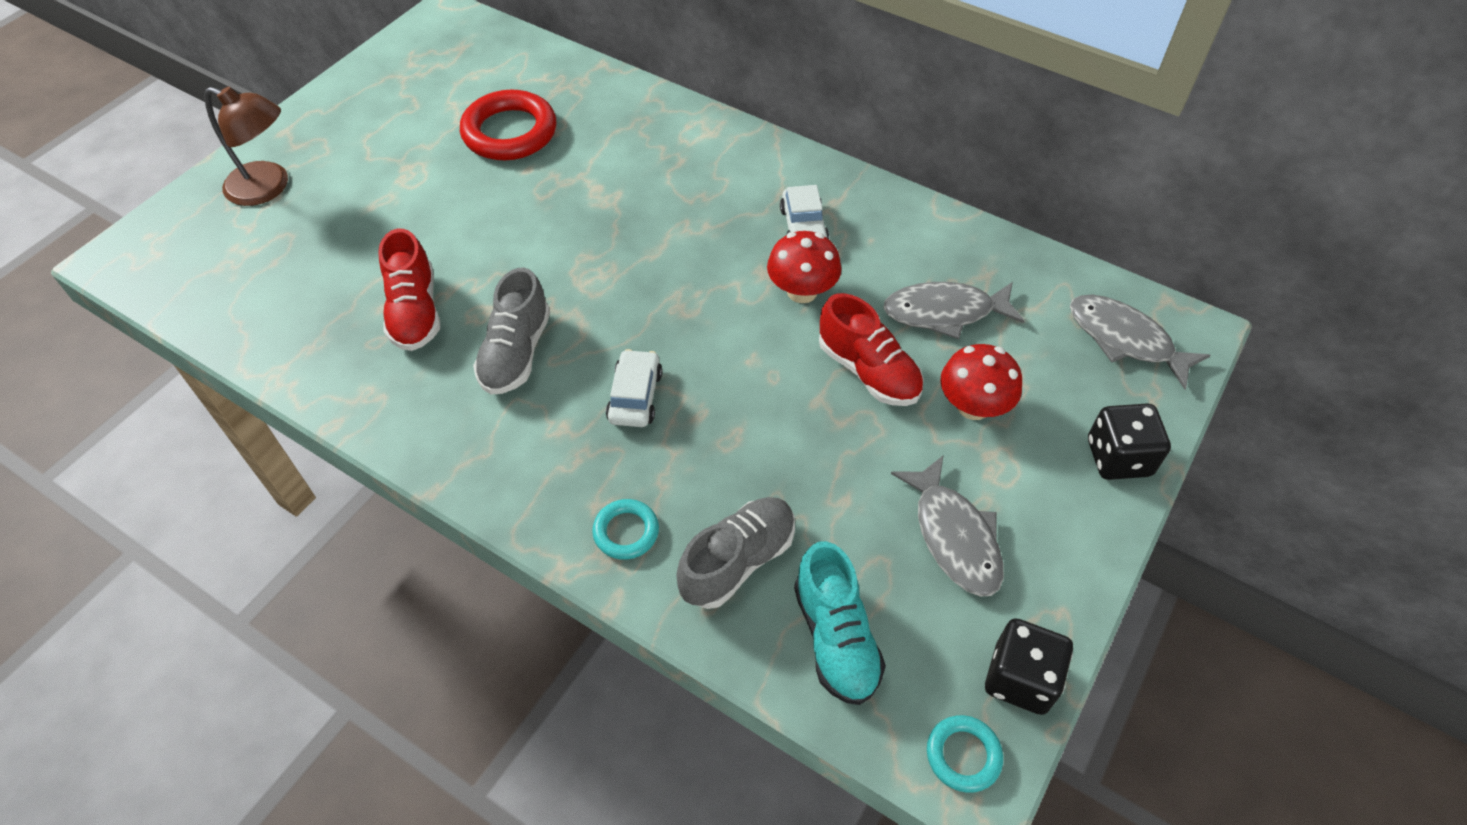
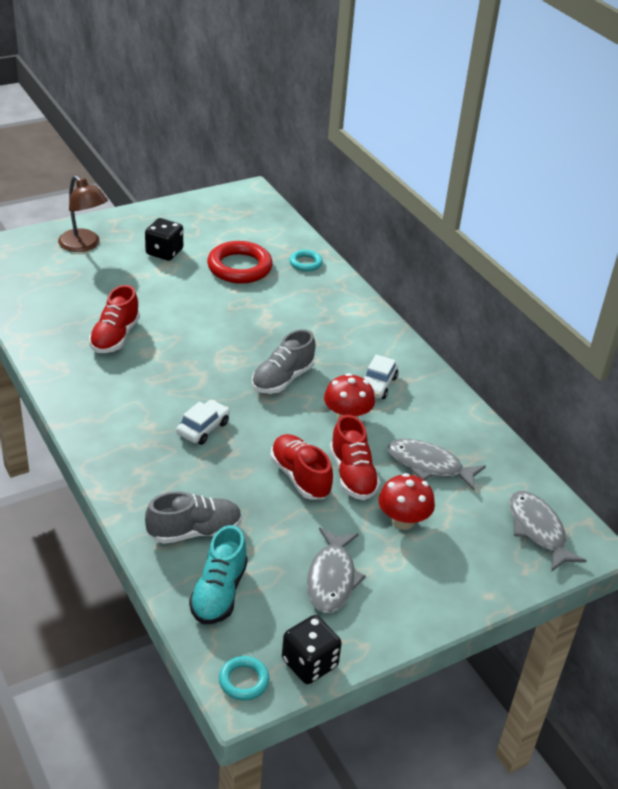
camera: 25 degrees right, 15 degrees down
grey shoe [473,268,550,395] -> grey shoe moved to [252,329,316,394]
turquoise ring [592,499,659,560] -> turquoise ring moved to [289,250,323,271]
black dice [1088,403,1171,480] -> black dice moved to [145,218,183,261]
none -> red shoe [270,434,333,500]

